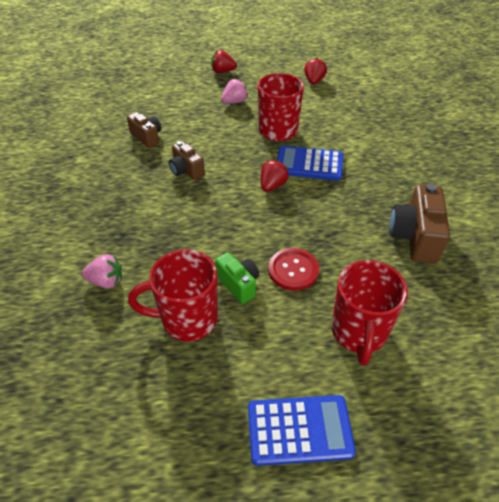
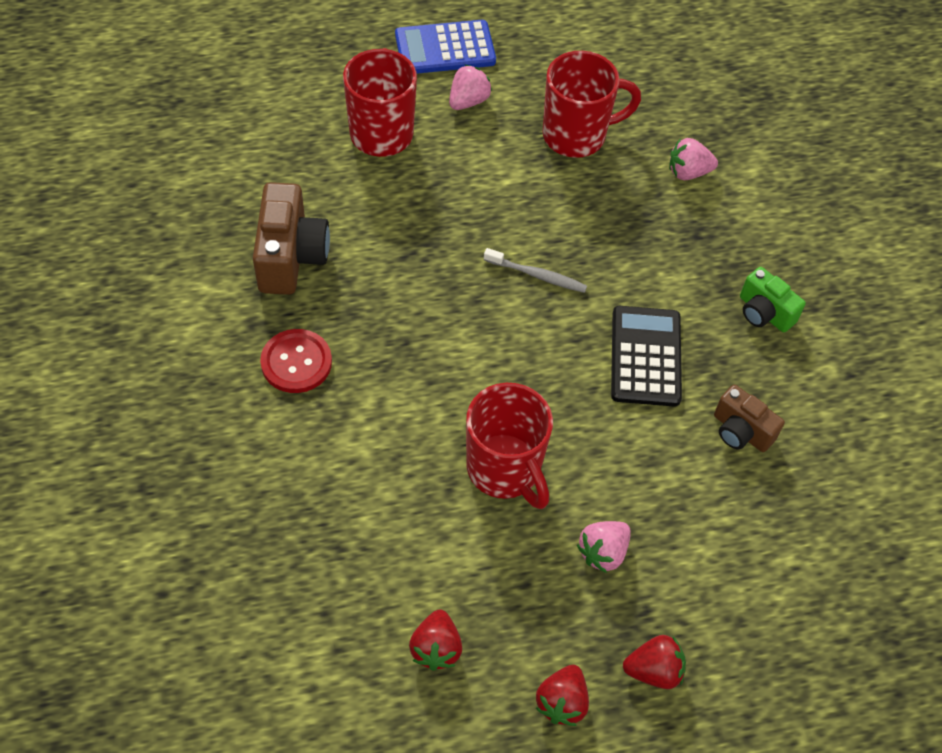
camera: 170 degrees right, 10 degrees up
brown camera [169,141,205,180] -> black calculator [611,306,682,407]
green camera [215,252,259,304] -> green camera moved to [740,267,806,332]
red strawberry [261,160,289,192] -> red strawberry moved to [536,665,589,726]
red button [268,248,319,291] -> red button moved to [260,329,332,393]
blue calculator [277,146,343,181] -> none
none -> pink strawberry [449,65,492,110]
none -> grey toothbrush [484,248,587,293]

